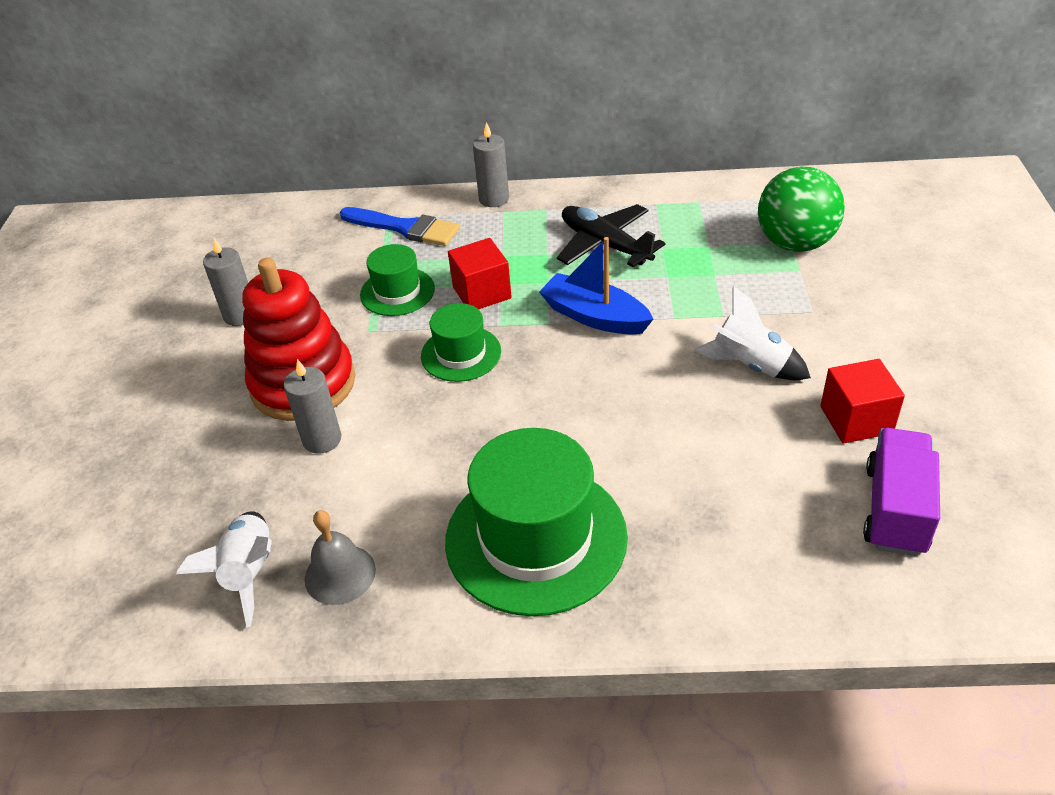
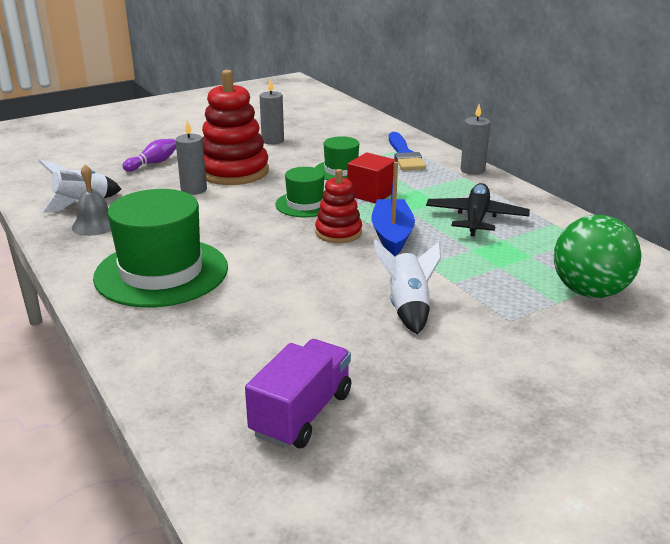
camera: 55 degrees right, 15 degrees down
red cube [820,359,905,443] -> none
purple truck [863,428,940,556] -> purple truck turned 45 degrees counterclockwise [245,339,351,448]
none -> purple bowling pin [123,139,176,172]
none -> red stacking toy [315,169,362,243]

